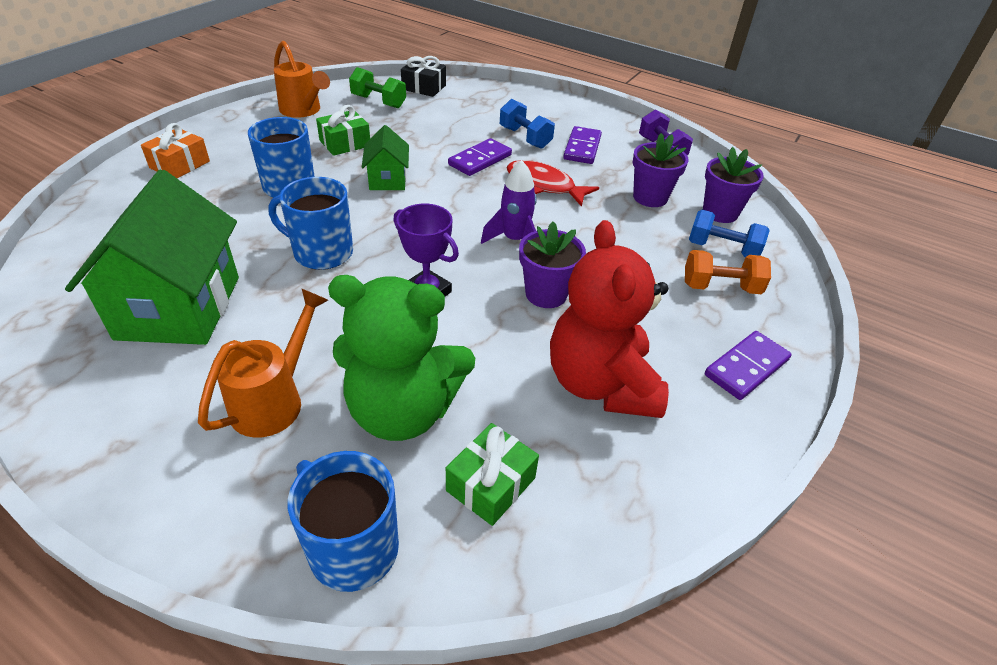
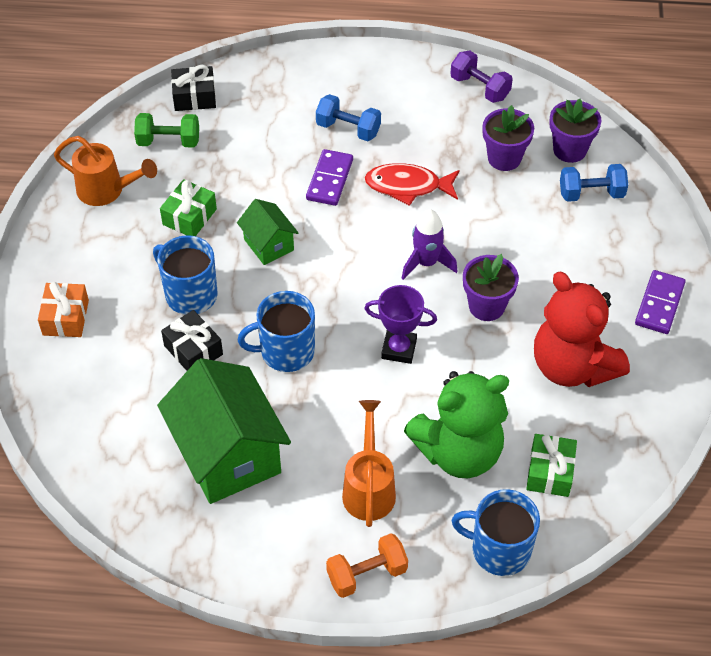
camera: 25 degrees left, 10 degrees up
purple domino [563,126,602,164] -> none
orange dumbbell [685,250,771,294] -> orange dumbbell moved to [326,533,408,598]
none -> black gift [161,310,223,371]

